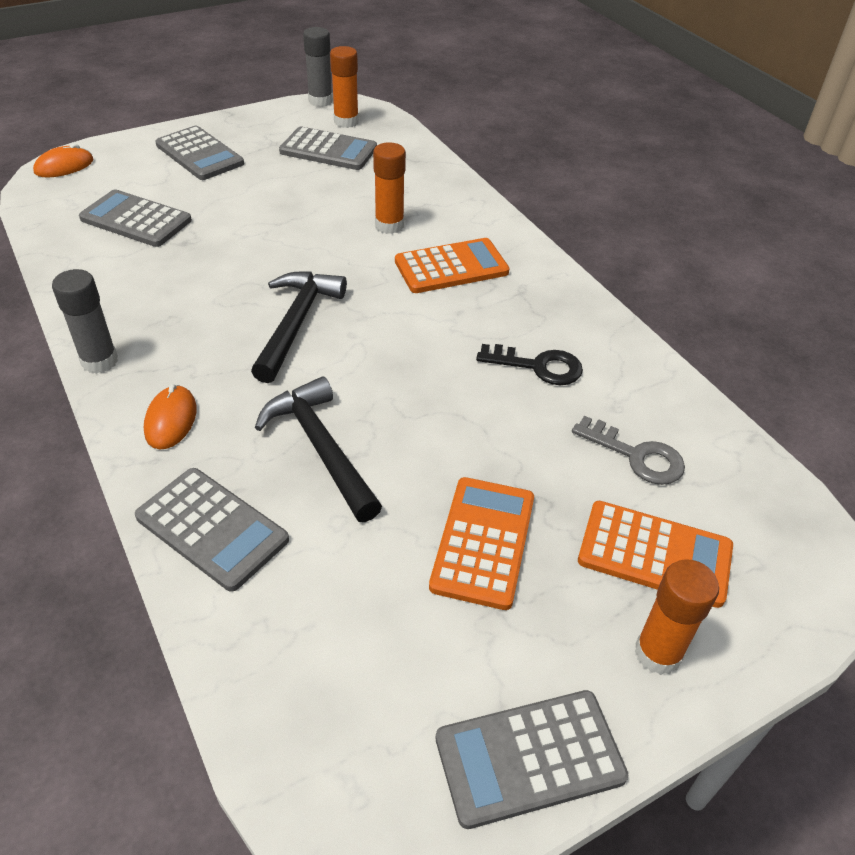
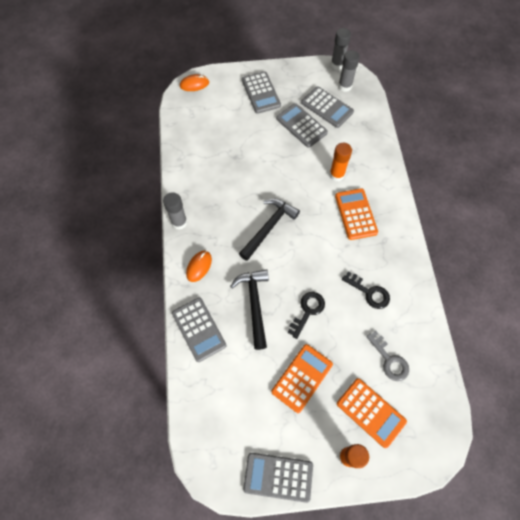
camera: 25 degrees right, 20 degrees up
grey calculator [79,189,192,247] -> grey calculator moved to [276,103,328,148]
orange glue stick [330,46,359,128] -> grey glue stick [338,50,360,92]
orange calculator [395,238,509,293] -> orange calculator turned 105 degrees counterclockwise [335,188,378,240]
none -> black key [287,292,325,339]

